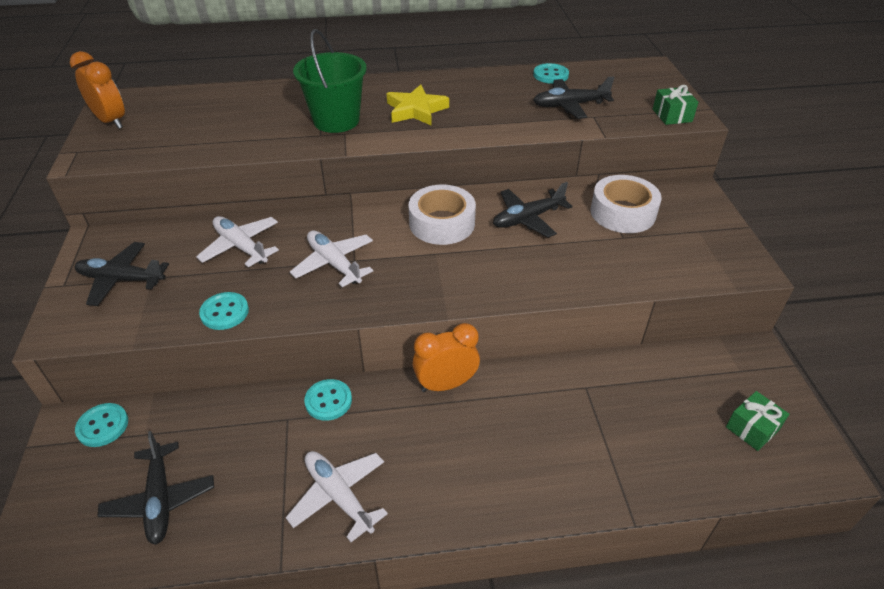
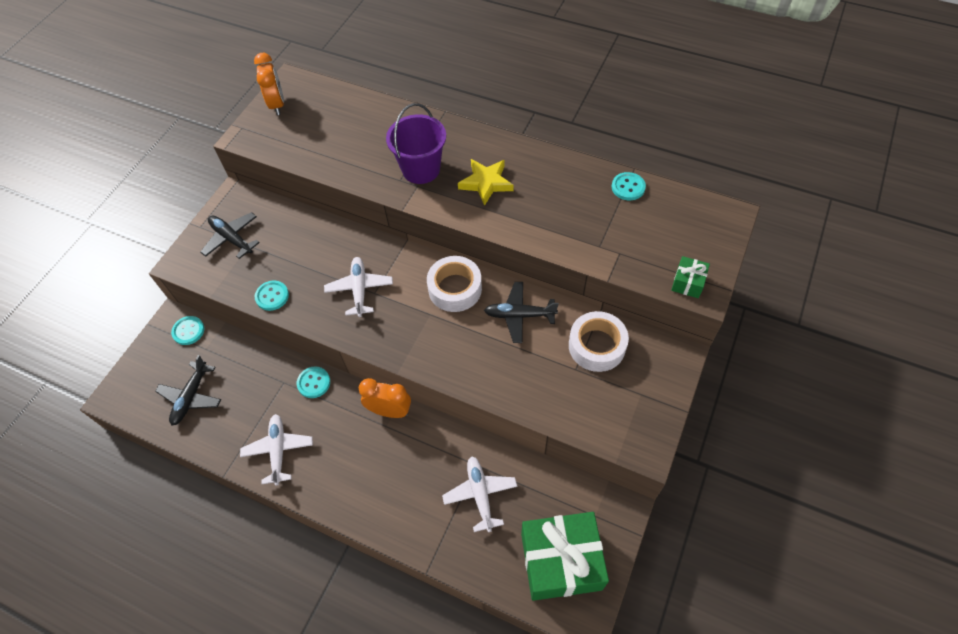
camera: 35 degrees right, 15 degrees up
white plane [196,216,279,267] -> white plane moved to [442,456,517,532]
green bucket [293,29,367,133] -> purple bucket [386,103,446,184]
black plane [533,76,615,119] -> none
green gift [726,391,789,451] -> green gift [521,512,609,601], size x2.27

